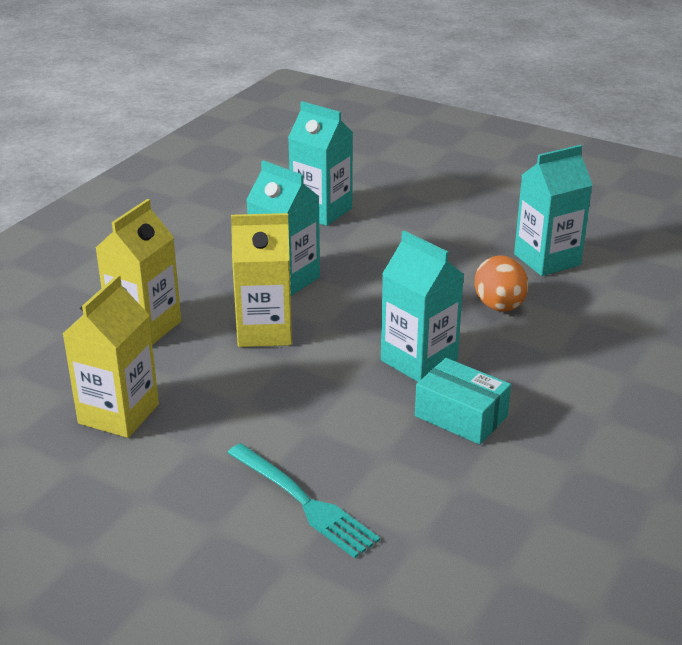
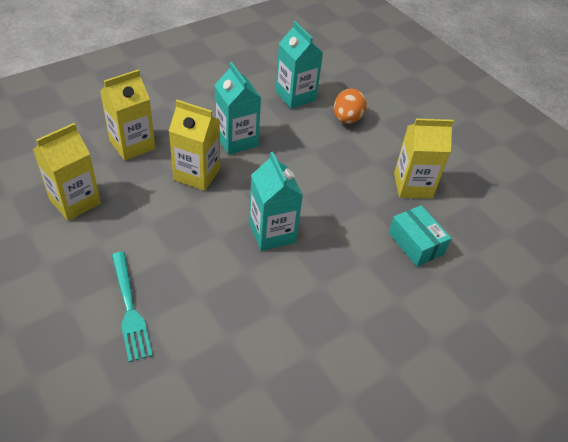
camera: 20 degrees right, 15 degrees up
turquoise box [415,358,511,445] -> turquoise box moved to [389,205,451,266]
orange egg [474,255,528,312] -> orange egg moved to [334,89,367,124]
turquoise carton [514,145,593,276] -> yellow carton [394,119,454,199]

